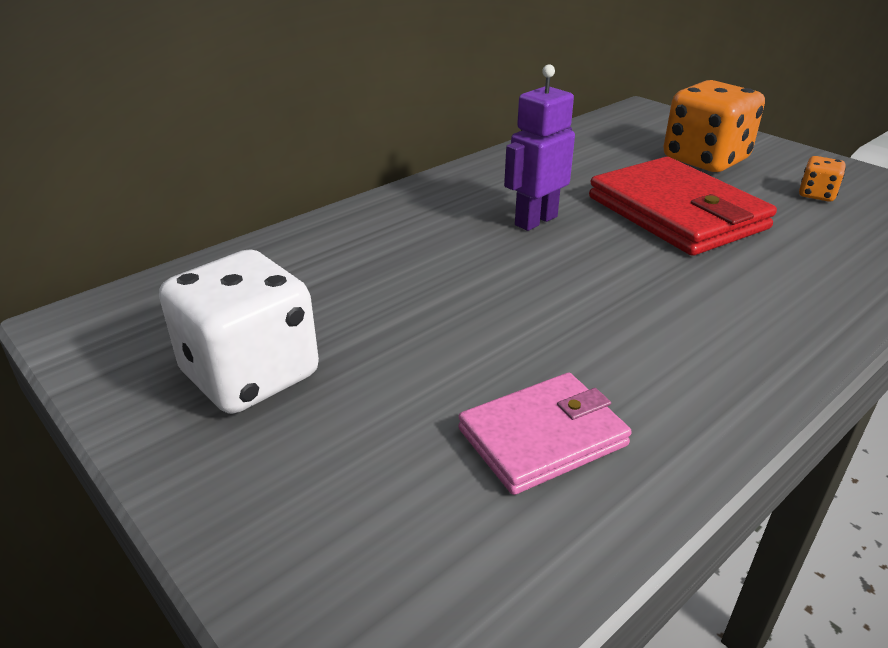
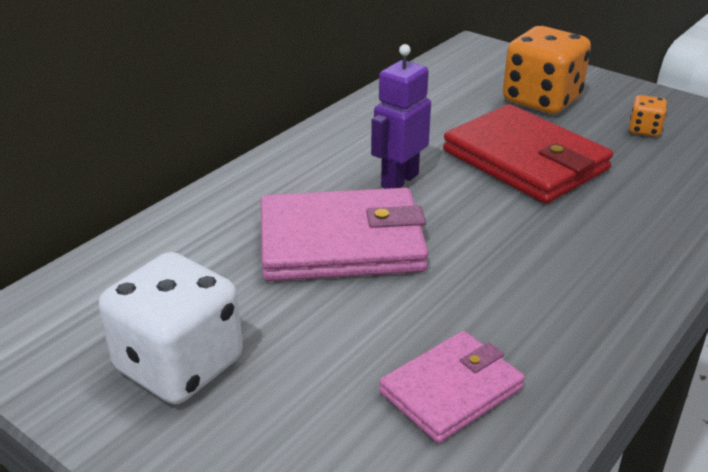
camera: 10 degrees left, 0 degrees up
none -> pink wallet [261,188,428,281]

